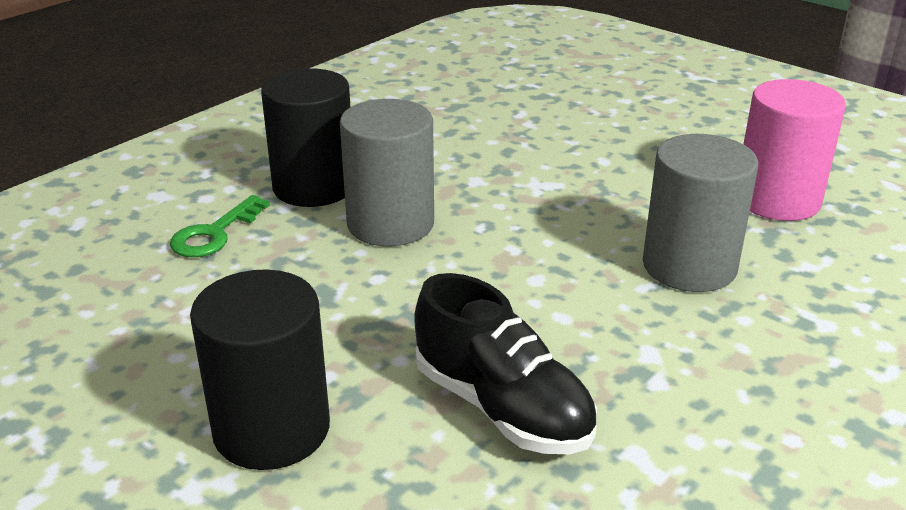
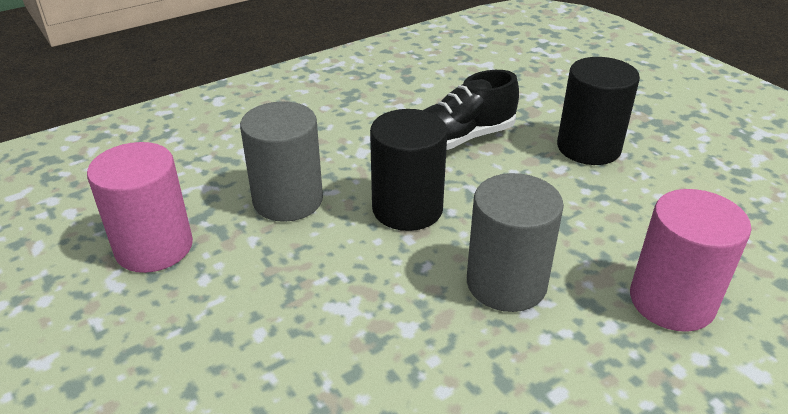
camera: 165 degrees left, 5 degrees up
green key [170,195,270,257] -> pink cylinder [630,189,752,332]
black cylinder [261,68,350,207] -> black cylinder moved to [370,109,448,231]
black shoe [414,273,597,454] -> black shoe turned 90 degrees counterclockwise [424,70,519,150]

